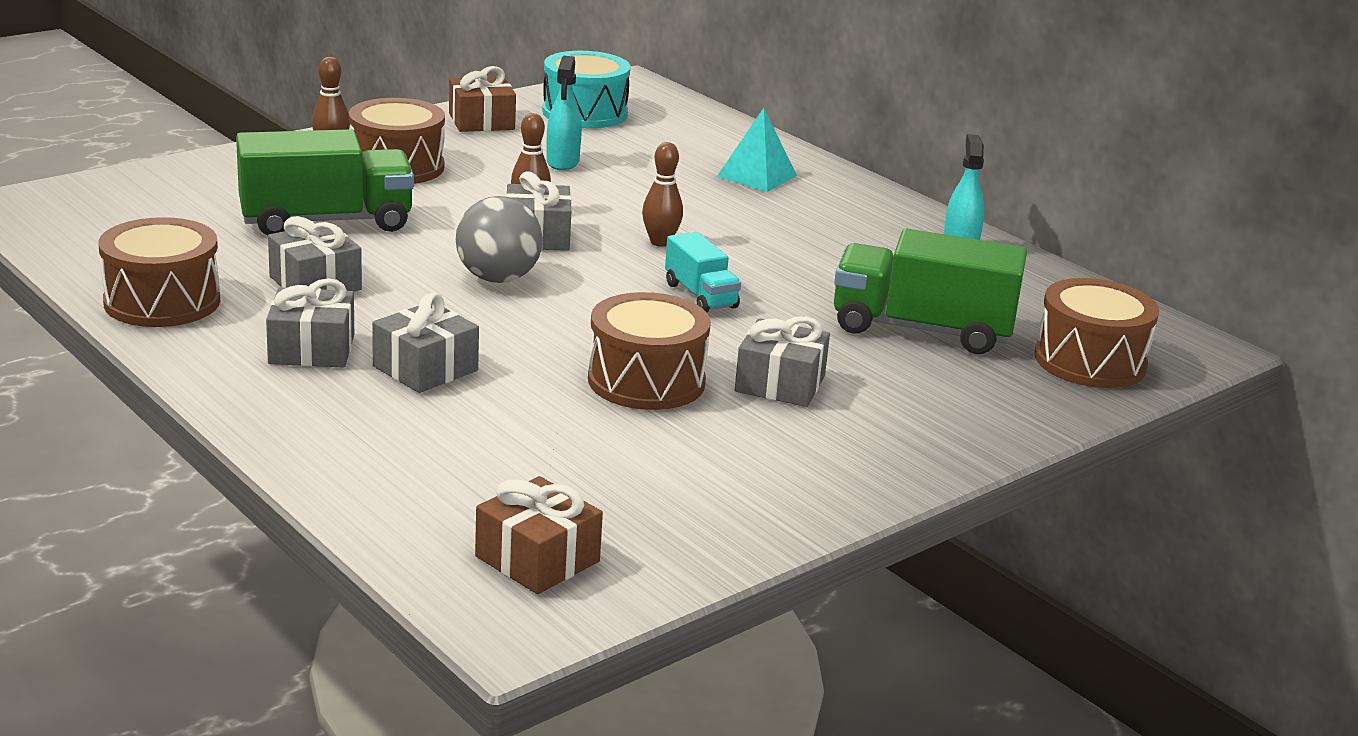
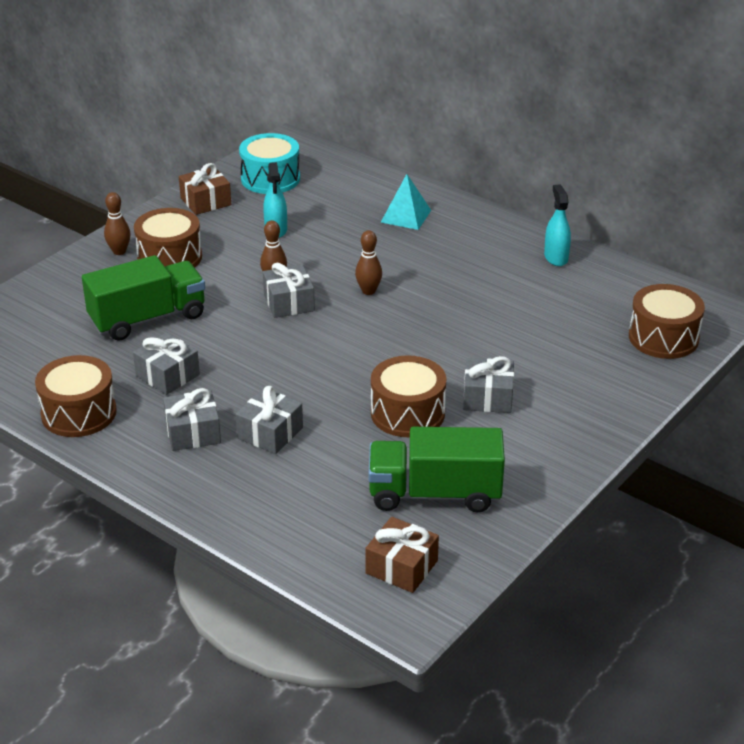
camera: 10 degrees left, 10 degrees up
grey ball [456,196,543,283] -> none
turquoise truck [665,232,741,312] -> none
green truck [834,229,1027,354] -> green truck moved to [369,427,505,513]

